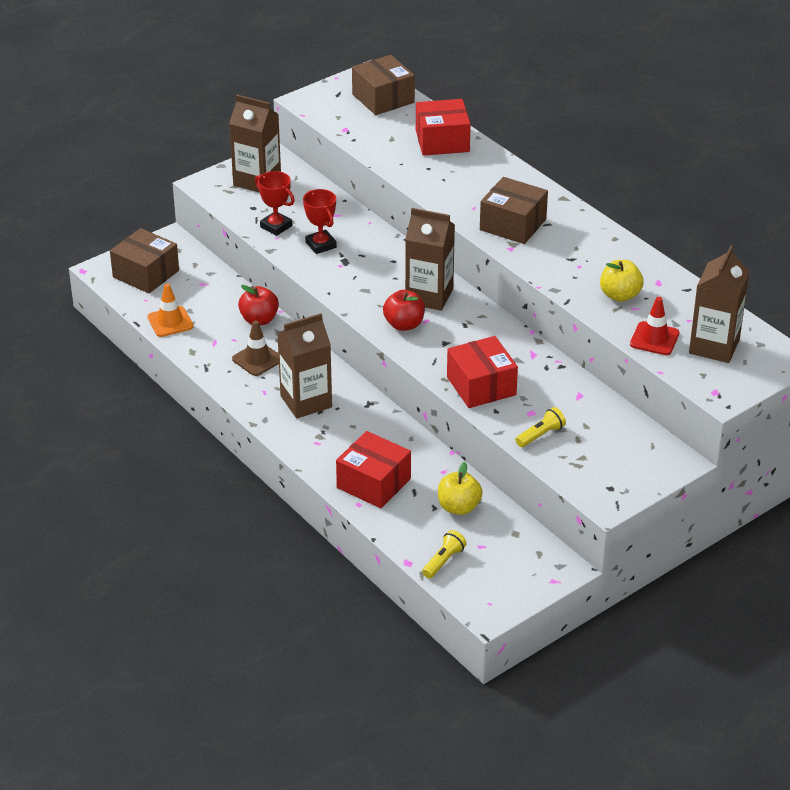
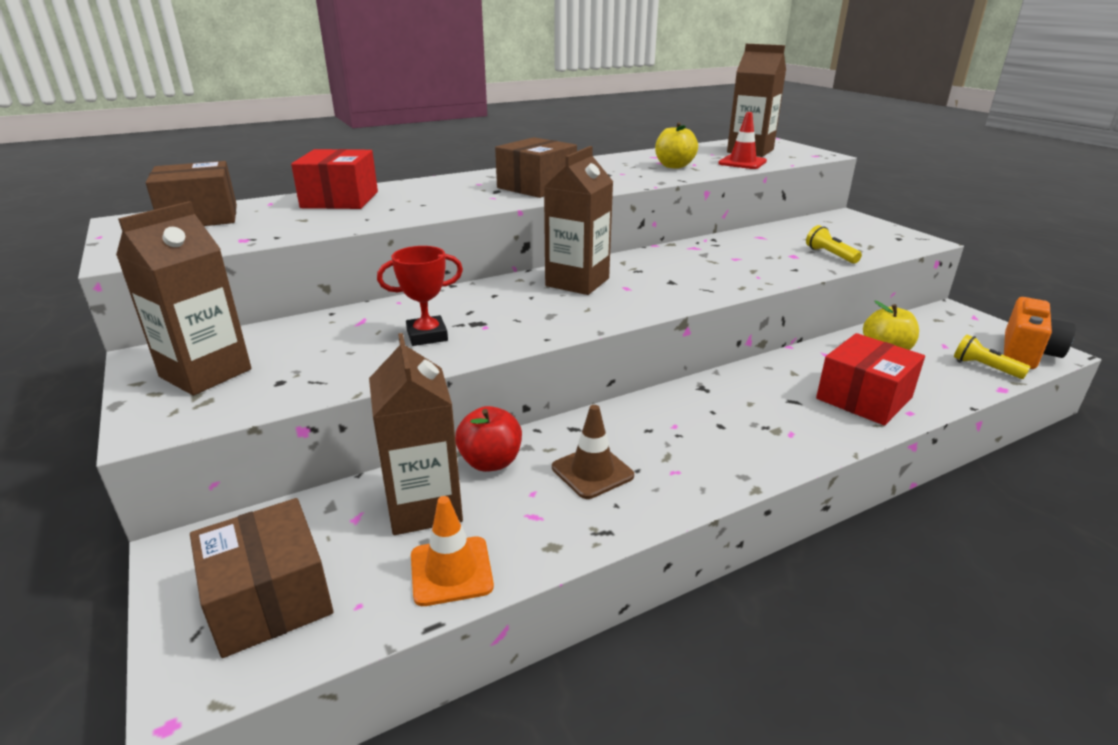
camera: 80 degrees left, 10 degrees down
brown box [110,228,179,293] -> brown box turned 75 degrees counterclockwise [190,498,334,658]
red trophy [255,171,295,236] -> none
brown carton [277,313,332,418] -> brown carton moved to [369,333,463,535]
red apple [383,290,425,331] -> none
red box [447,336,518,408] -> none
none -> orange camera [1004,297,1076,369]

